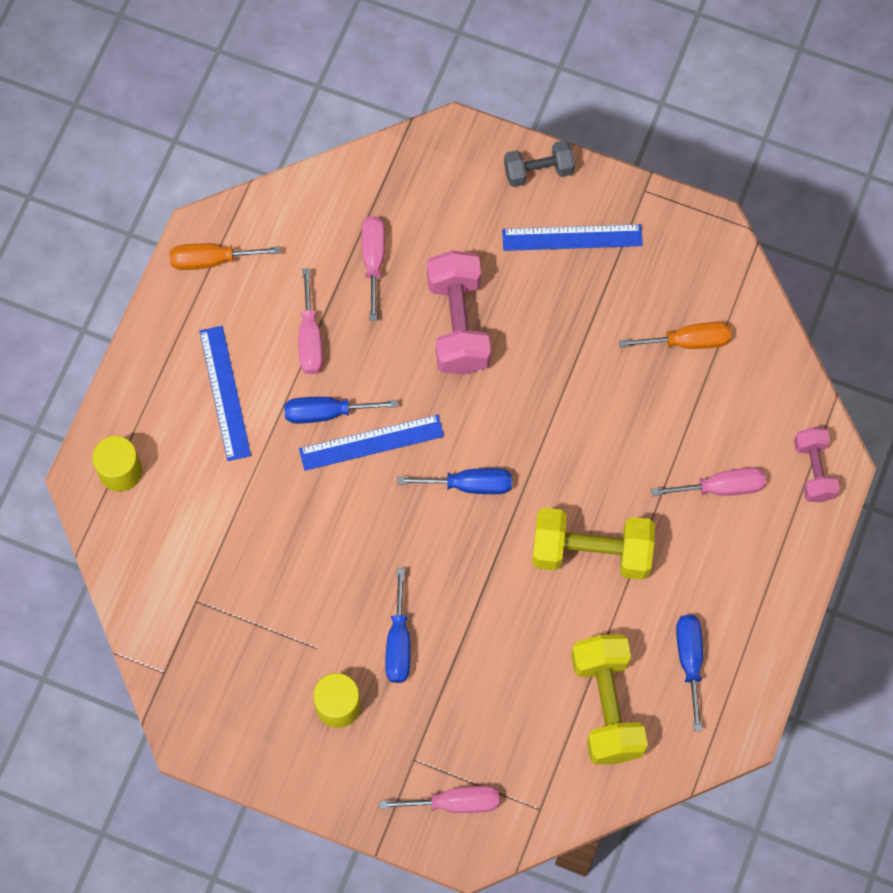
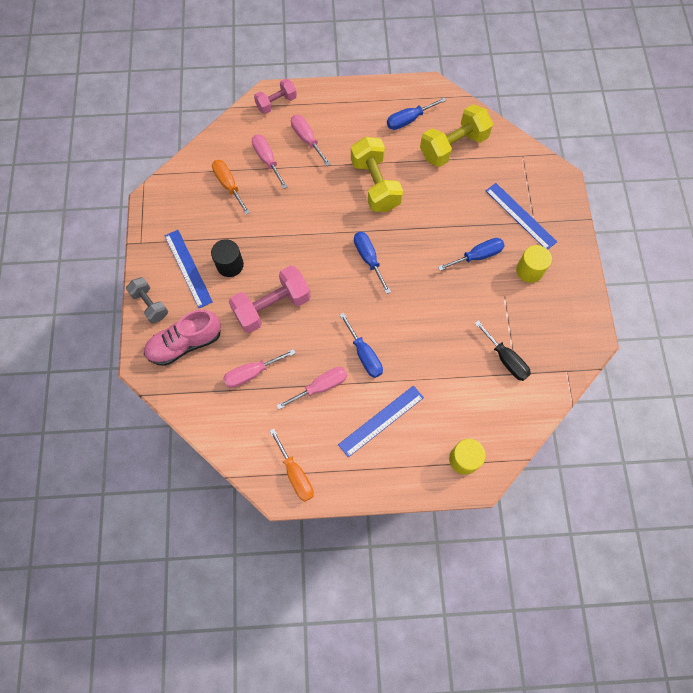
camera: 115 degrees left, 0 degrees up
blue ruler [299,415,444,471] -> blue ruler moved to [486,183,557,249]
pink screwdriver [379,786,499,813] -> pink screwdriver moved to [252,135,288,189]
none -> pink shoe [144,309,221,366]
none -> black cylinder [211,239,244,277]
none -> black screwdriver [475,321,531,381]

